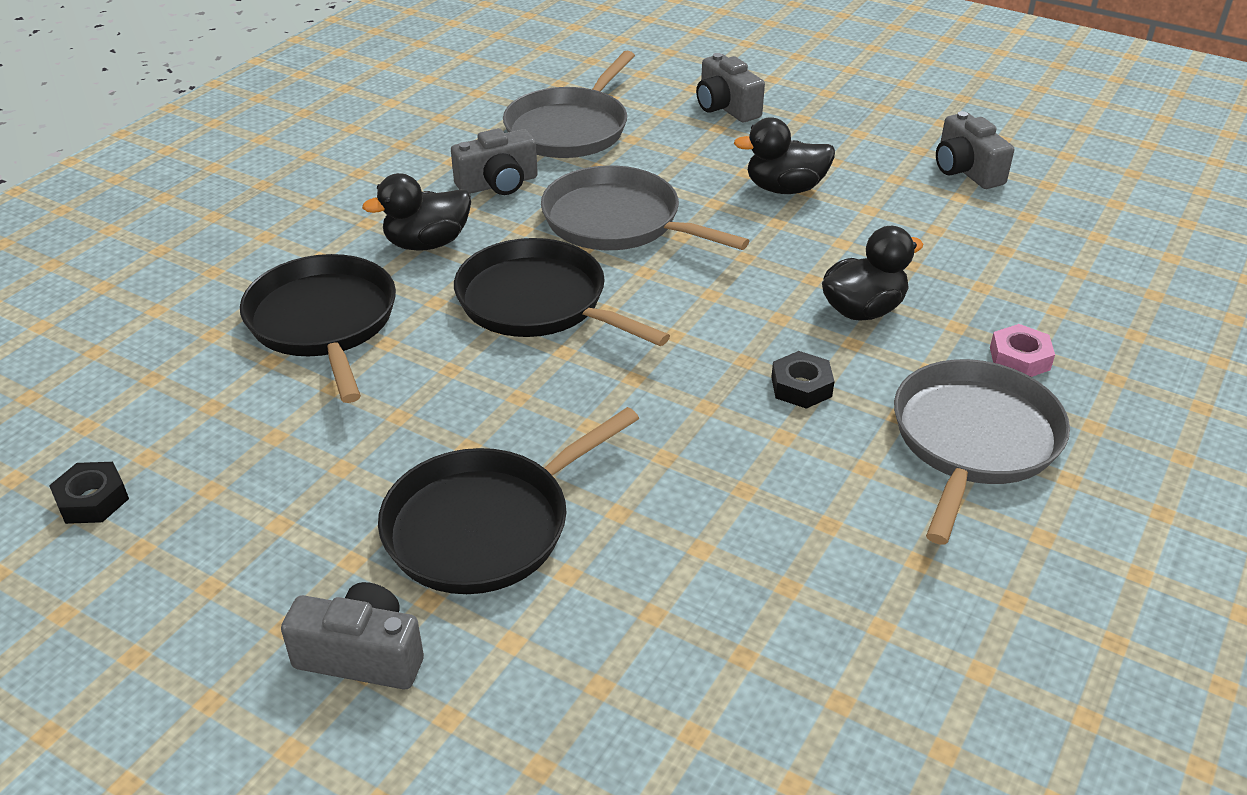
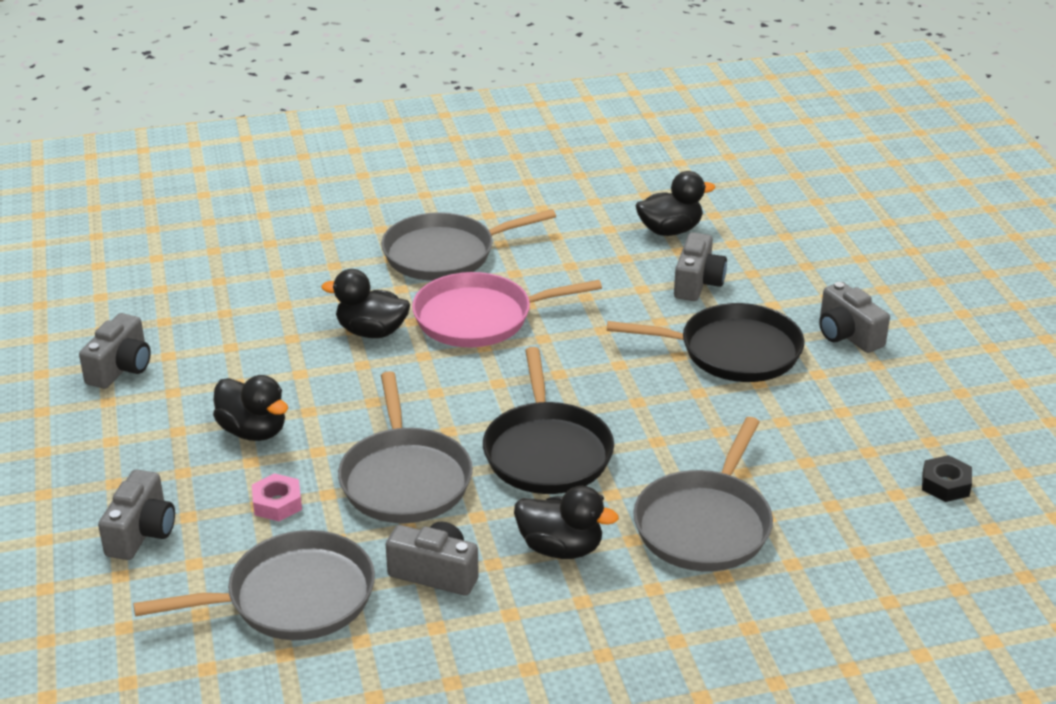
camera: 135 degrees left, 5 degrees down
black pan [240,254,396,403] -> grey pan [633,417,773,571]
black nut [771,351,834,409] -> pink pan [412,272,602,347]
pink nut [990,324,1055,377] -> pink nut moved to [252,473,302,521]
none -> black duck [635,171,715,236]
none -> grey camera [674,232,727,301]

